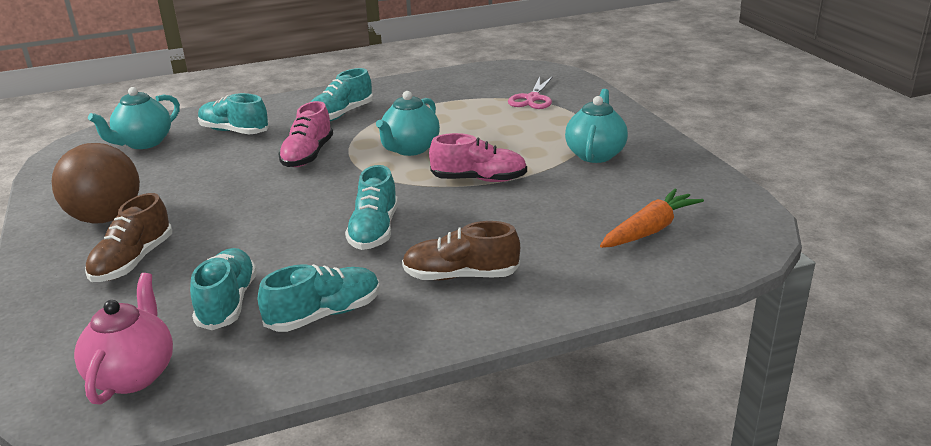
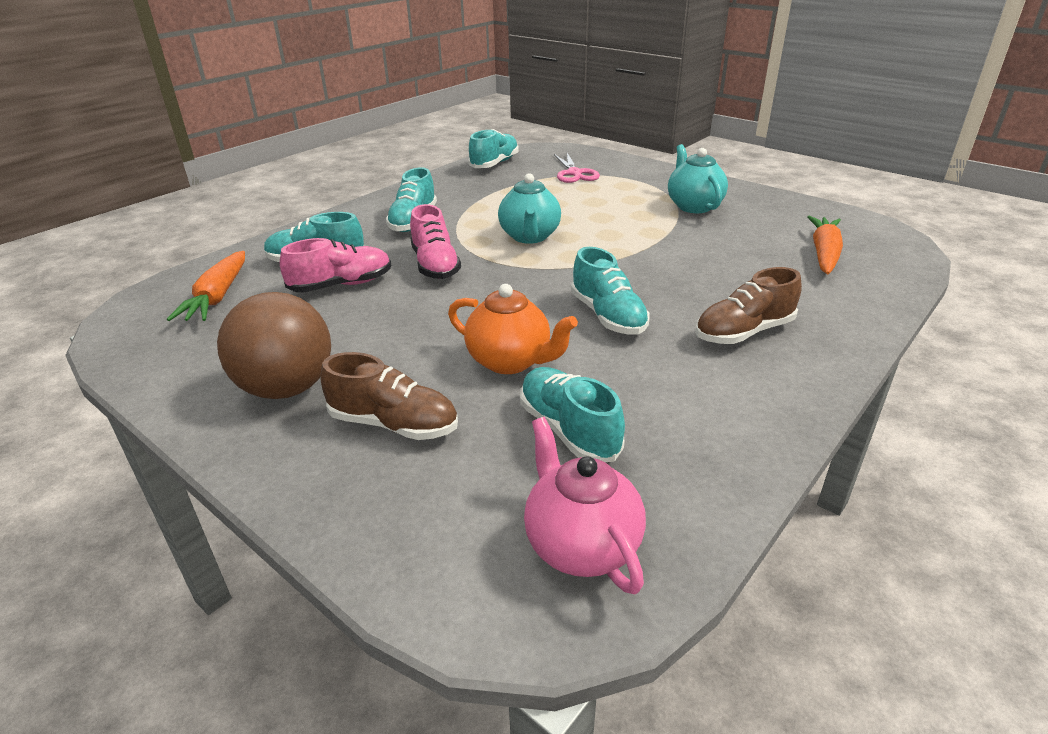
camera: 30 degrees left, 5 degrees up
brown shoe [85,193,172,282] -> brown shoe turned 60 degrees counterclockwise [320,352,458,440]
turquoise teapot [88,87,180,149] -> orange carrot [167,251,245,321]
turquoise shoe [258,264,380,332] -> turquoise shoe moved to [468,129,519,168]
pink shoe [429,133,527,182] -> pink shoe moved to [280,238,391,293]
none -> orange teapot [448,284,578,374]

